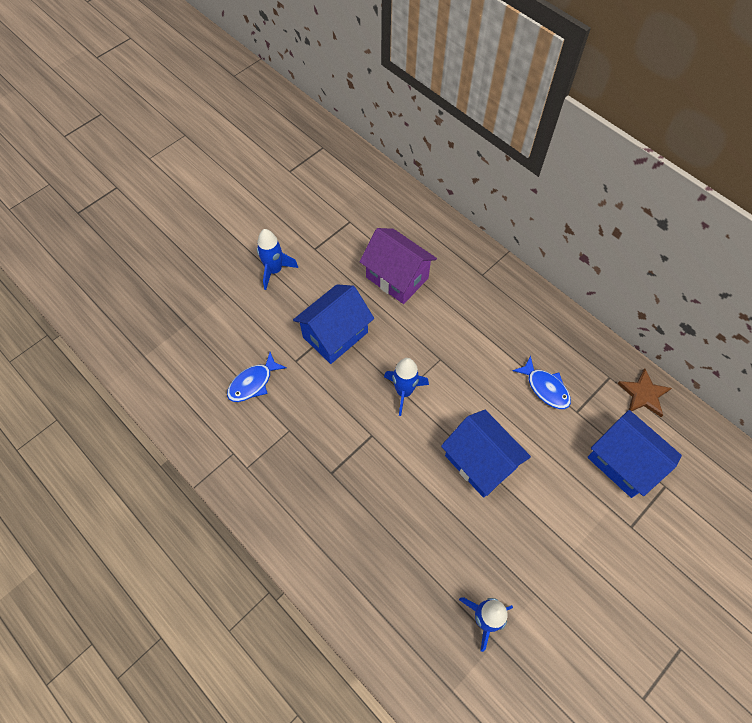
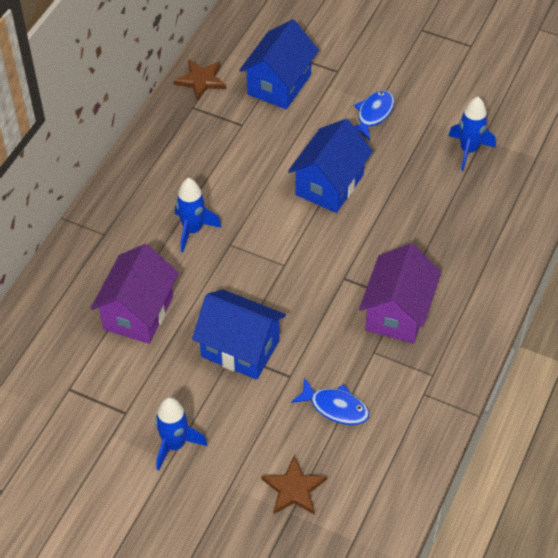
camera: 110 degrees left, 10 degrees down
blue rocket [384,358,429,416] -> blue rocket moved to [175,178,222,252]
blue fish [512,355,571,409] -> blue fish moved to [354,90,395,140]
none -> brown star [261,456,327,514]
none -> purple house [359,244,441,344]

